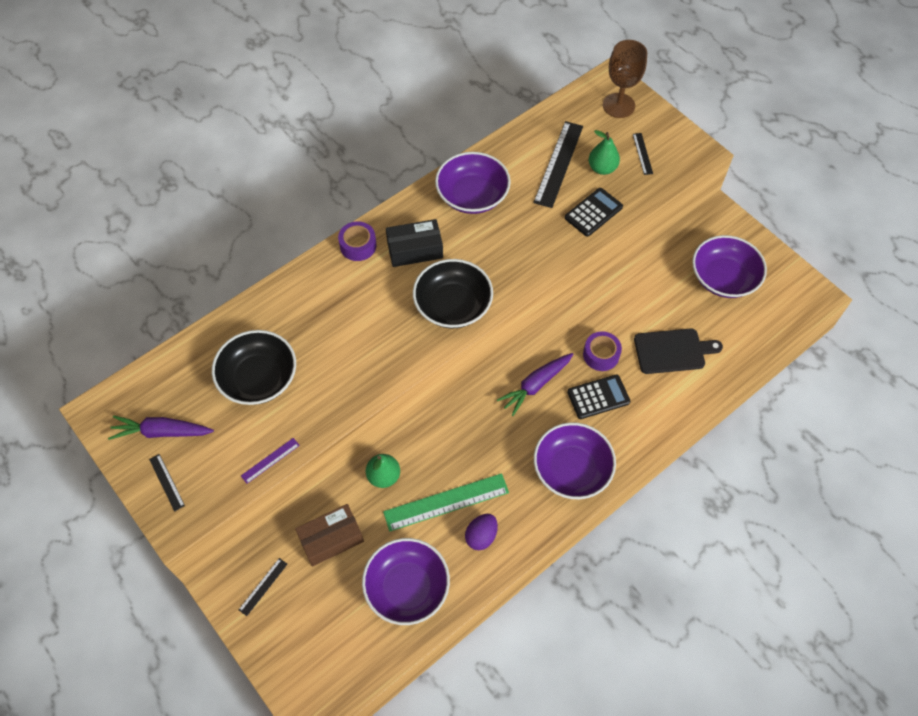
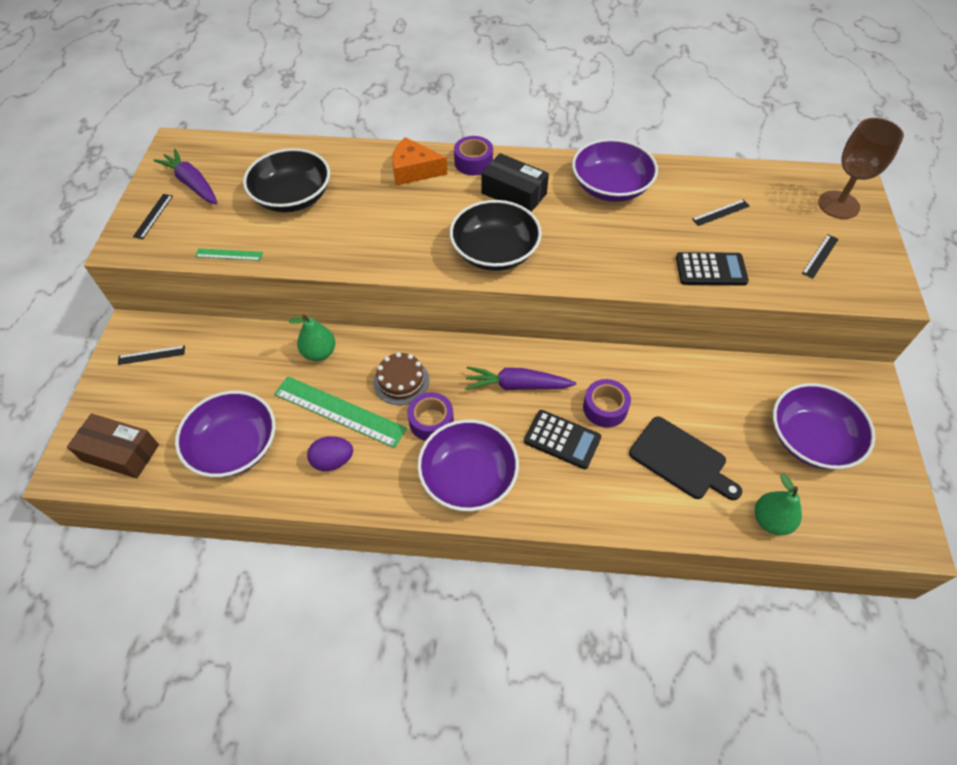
camera: 45 degrees right, 5 degrees down
purple ruler [241,438,300,484] -> green ruler [195,248,263,261]
brown box [295,504,364,566] -> brown box moved to [67,414,159,479]
black ruler [533,121,583,208] -> black ruler [692,199,750,226], size x0.48
green pear [589,130,620,175] -> green pear moved to [755,474,802,535]
none -> brown cake [373,352,429,405]
none -> orange cheese [392,137,447,186]
none -> purple tape [407,392,454,441]

